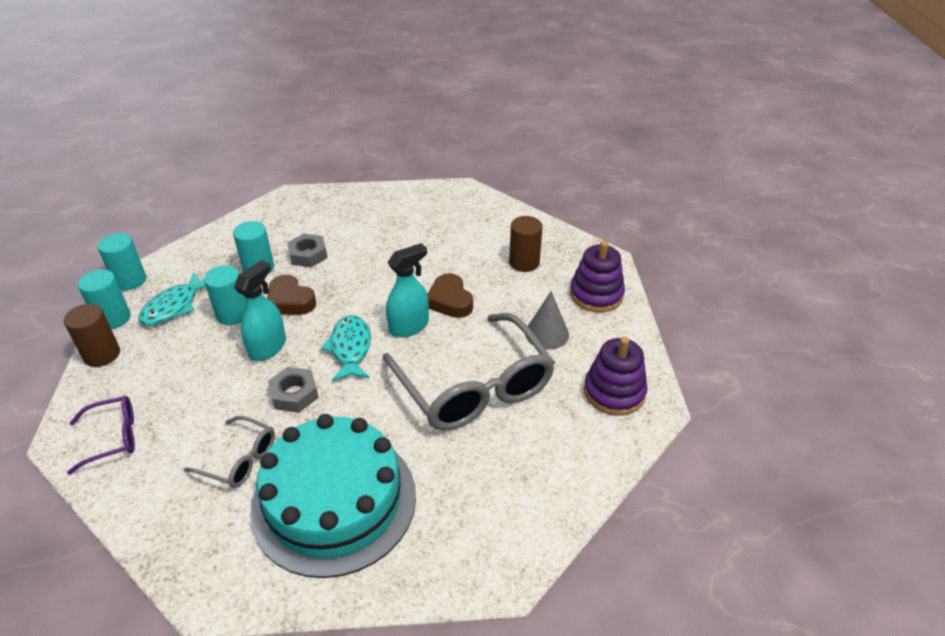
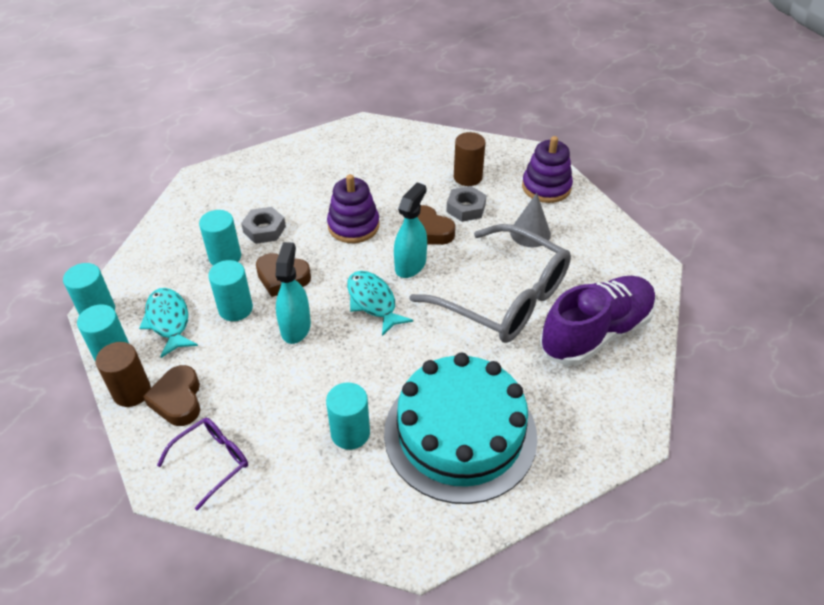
camera: 25 degrees left, 5 degrees up
turquoise fish [139,272,206,326] -> turquoise fish turned 150 degrees clockwise [139,288,198,358]
grey glasses [184,416,275,488] -> turquoise cylinder [326,382,370,450]
grey nut [268,367,319,413] -> grey nut moved to [446,186,486,222]
purple stacking toy [584,337,648,416] -> purple stacking toy moved to [327,174,380,243]
none -> brown heart [143,365,200,426]
none -> purple shoe [539,276,656,366]

